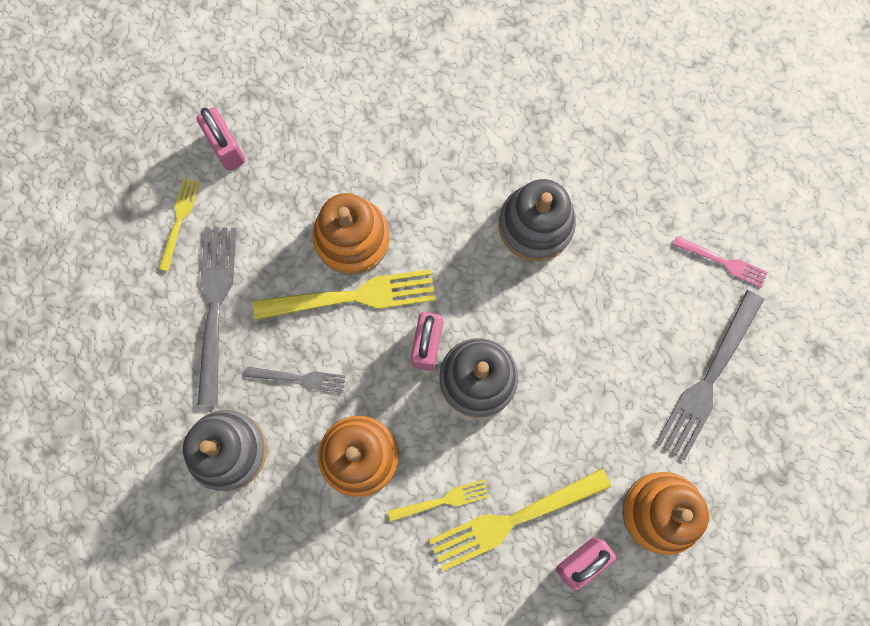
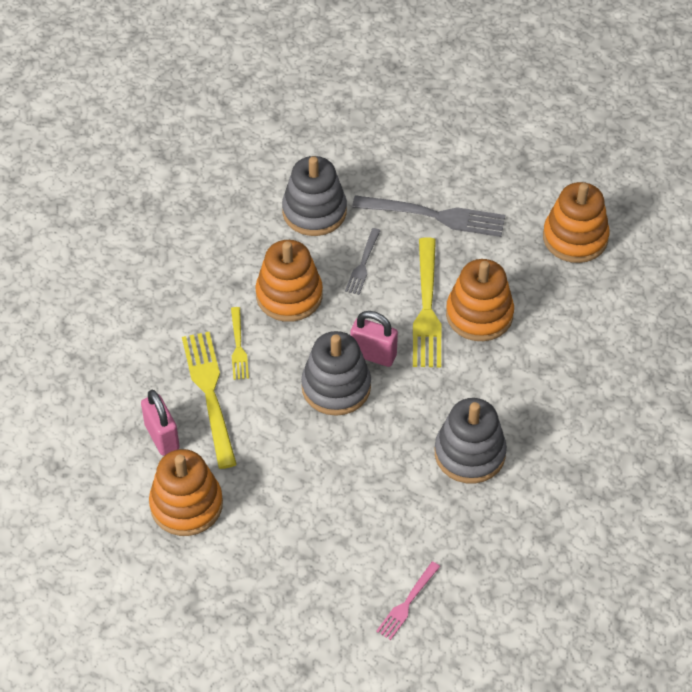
camera: 100 degrees right, 25 degrees down
yellow fork [158,178,200,271] -> none
pink padlock [197,107,245,171] -> orange stacking toy [543,182,610,263]
grey fork [655,290,764,460] -> none

